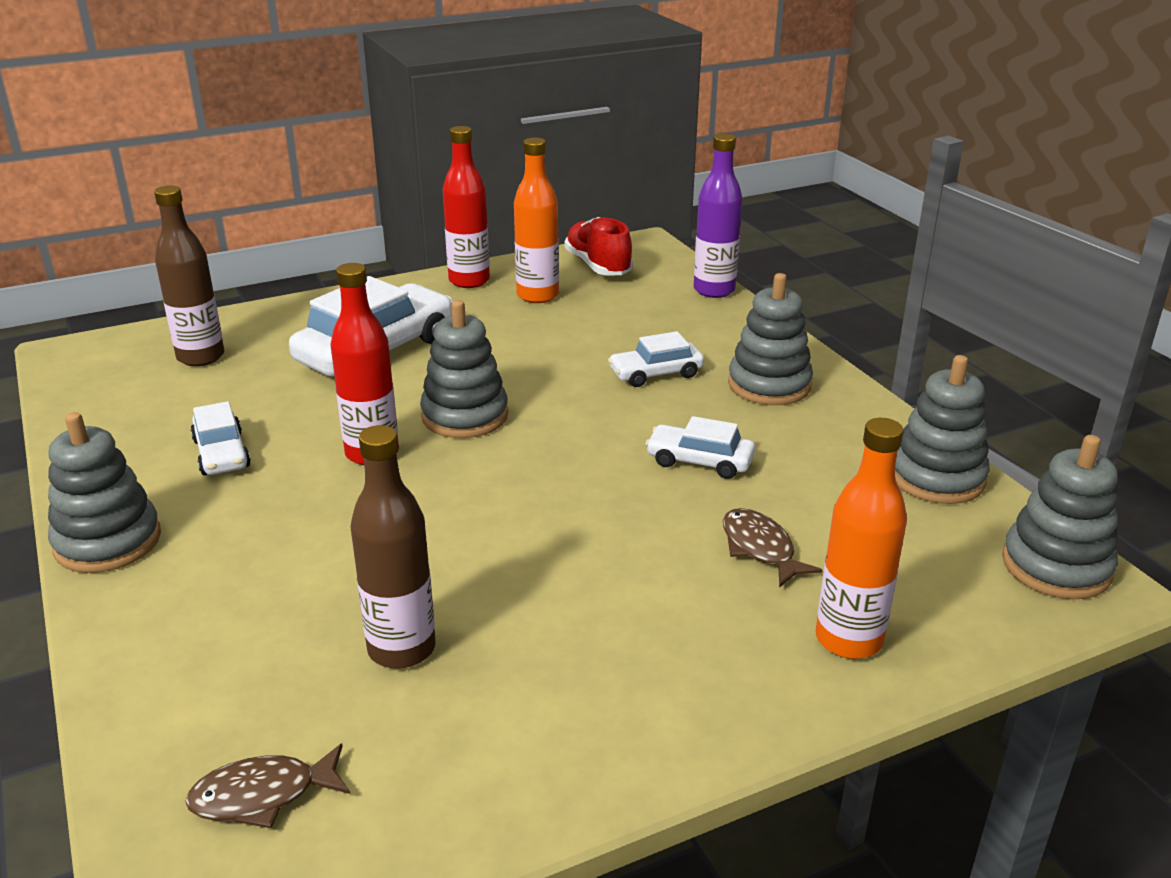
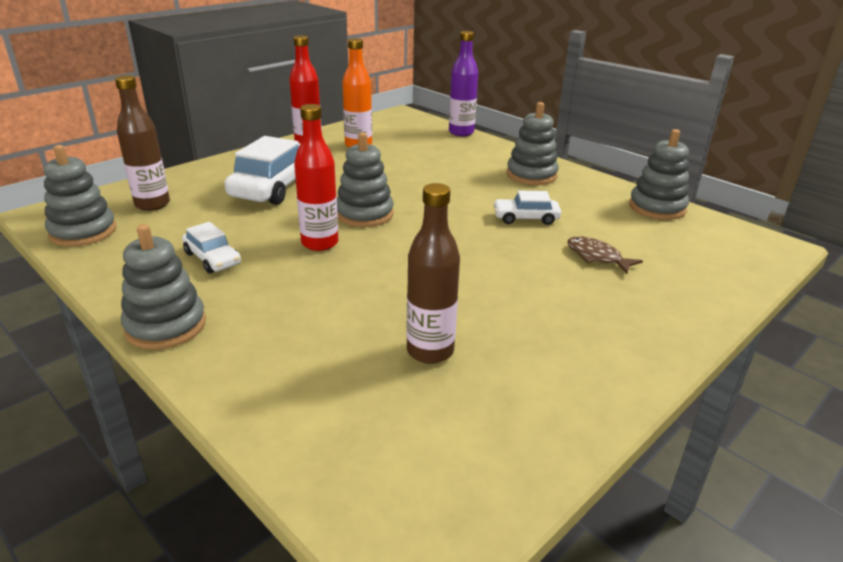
camera: 20 degrees left, 0 degrees up
brown fish [185,743,350,828] -> none
red shoe [564,217,633,275] -> none
white car [608,331,704,387] -> none
orange bottle [816,418,907,659] -> none
grey stacking toy [1002,435,1118,599] -> grey stacking toy moved to [44,145,116,247]

